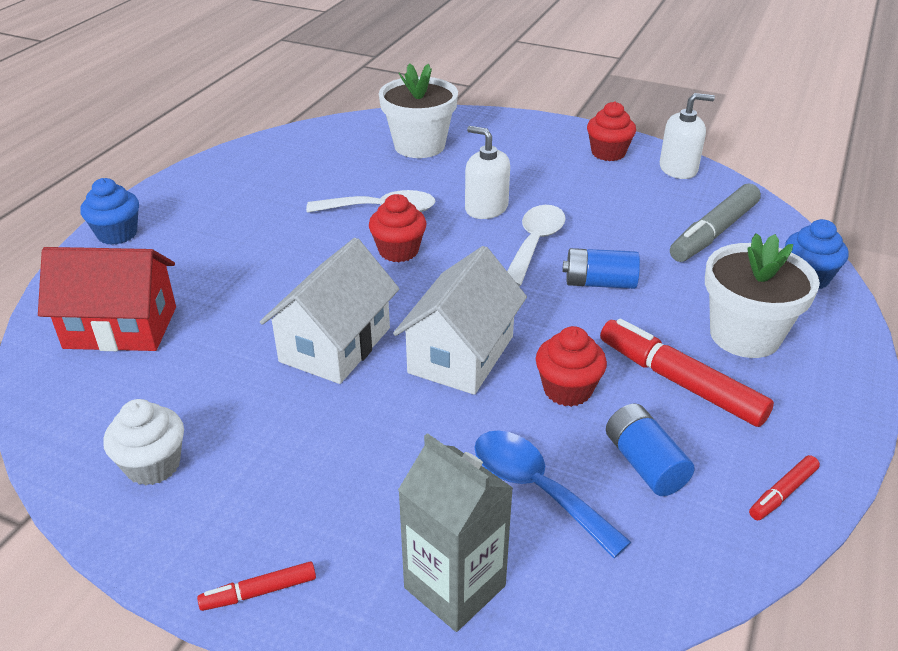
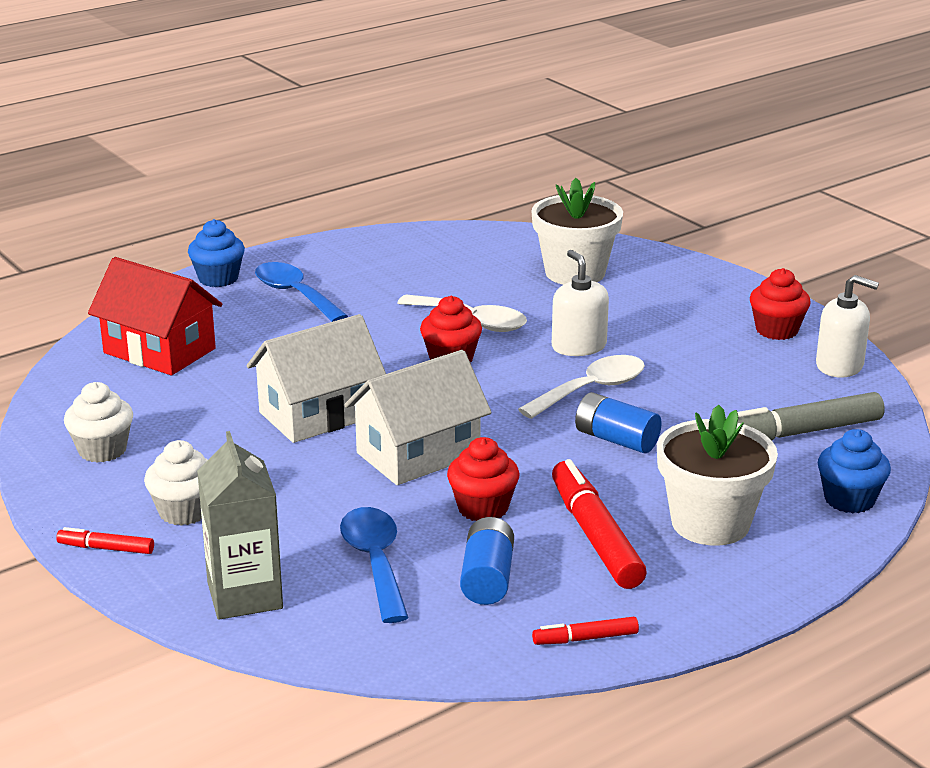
camera: 30 degrees right, 10 degrees down
none -> white cupcake [144,440,208,526]
none -> blue spoon [255,262,348,322]

